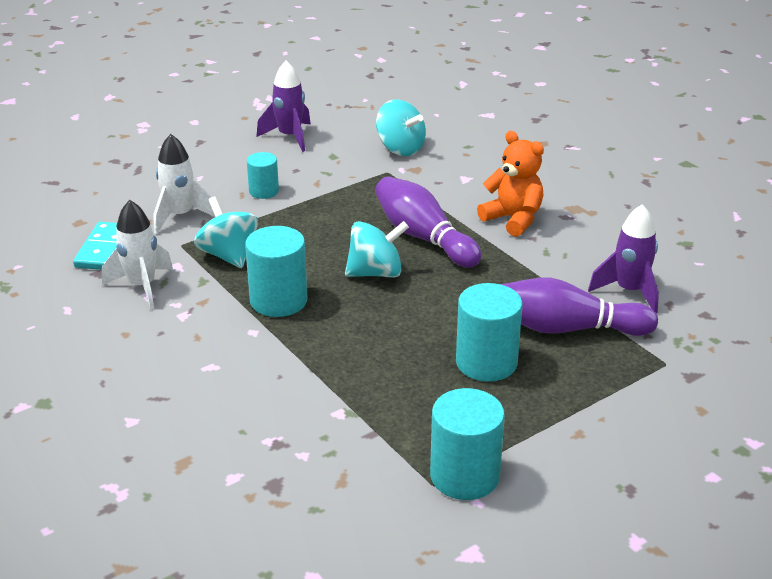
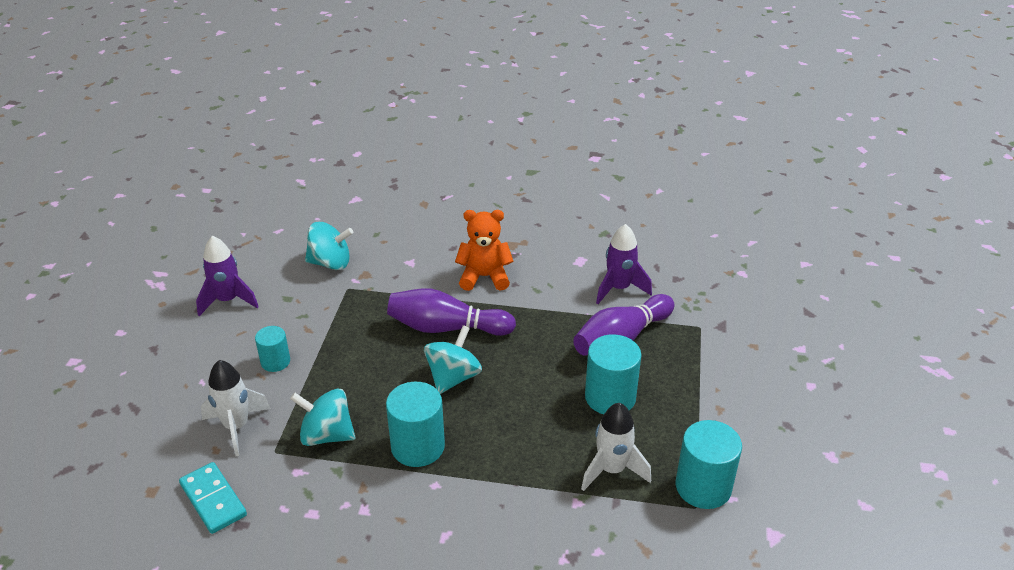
camera: 45 degrees left, 5 degrees up
white rocket [102,200,173,309] -> white rocket moved to [581,403,651,491]

